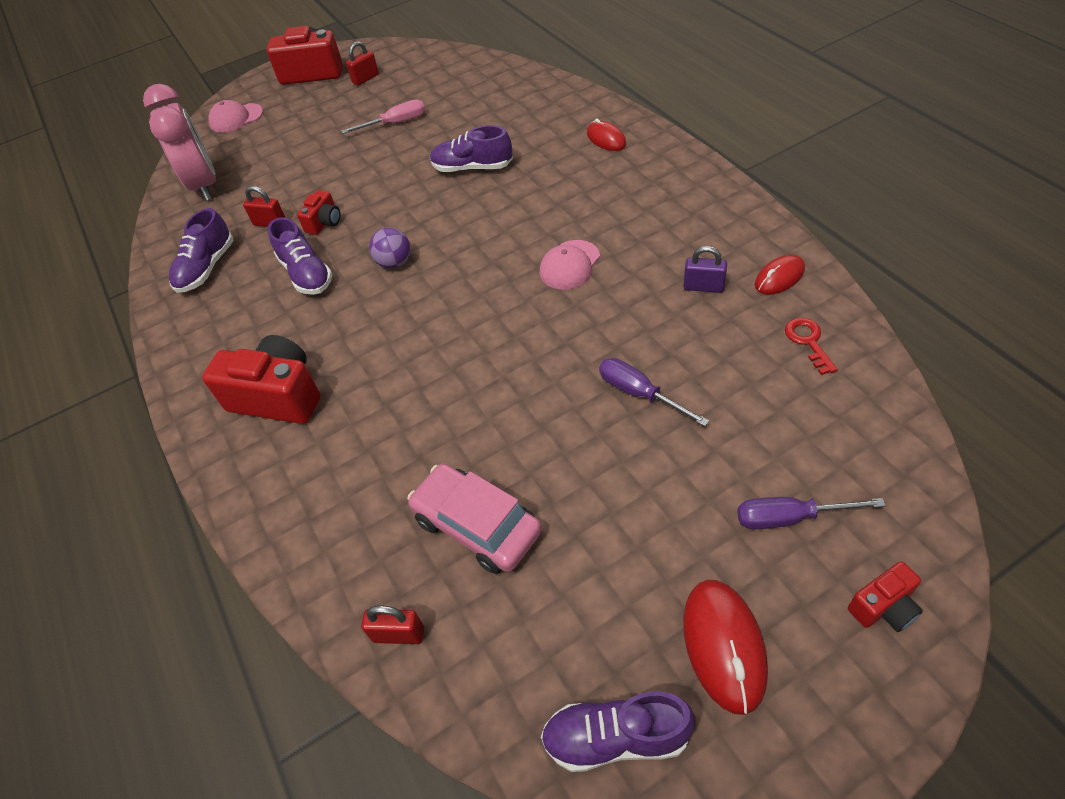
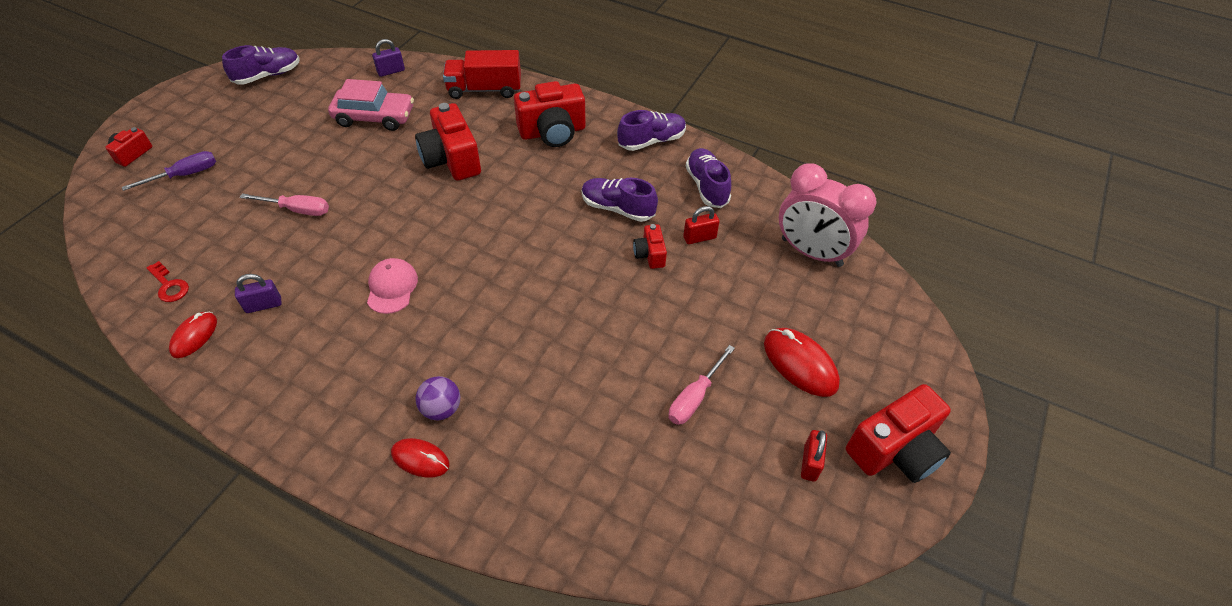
camera: 140 degrees right, 0 degrees up
pink cap [209,100,263,133] -> none
red padlock [361,605,424,644] -> purple padlock [372,39,405,77]
purple ball [369,227,410,269] -> purple ball moved to [415,376,460,420]
purple shoe [430,125,513,172] -> purple shoe moved to [617,110,686,151]
purple screwdriver [599,358,709,426] -> pink screwdriver [239,194,329,216]
red mouse [683,580,768,715] -> red mouse moved to [764,328,840,397]
none -> red camera [415,103,481,181]
none -> red truck [443,50,521,99]

